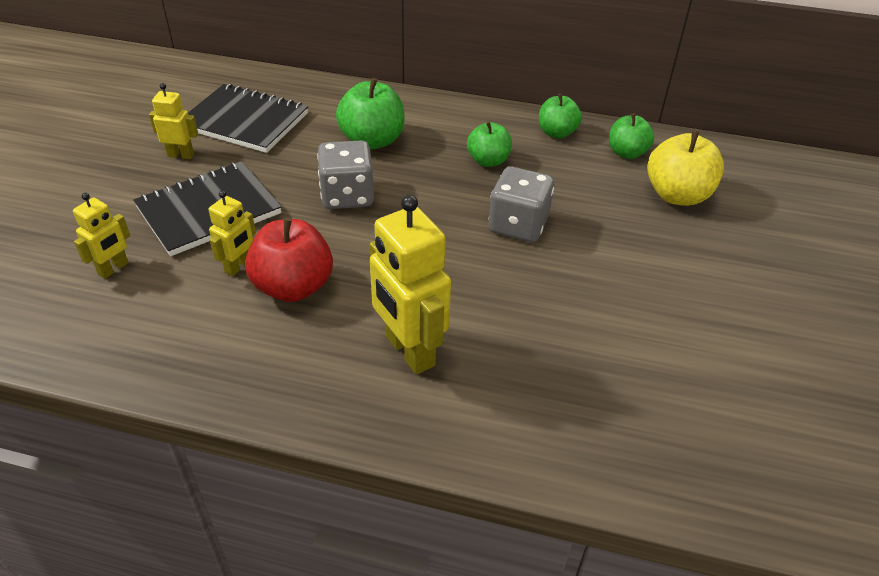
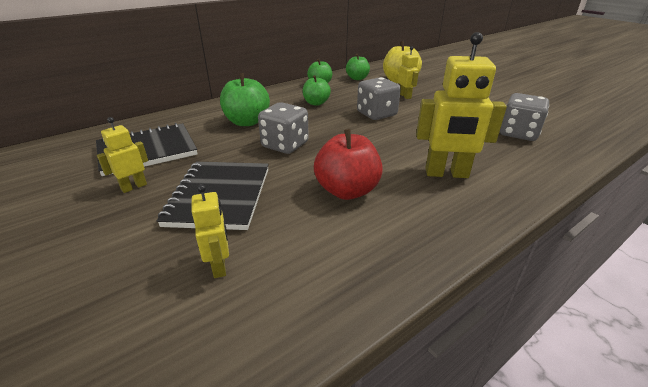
camera: 50 degrees left, 10 degrees down
yellow robot [208,191,256,276] -> yellow robot moved to [398,46,419,99]
none -> grey dice [500,93,549,141]

